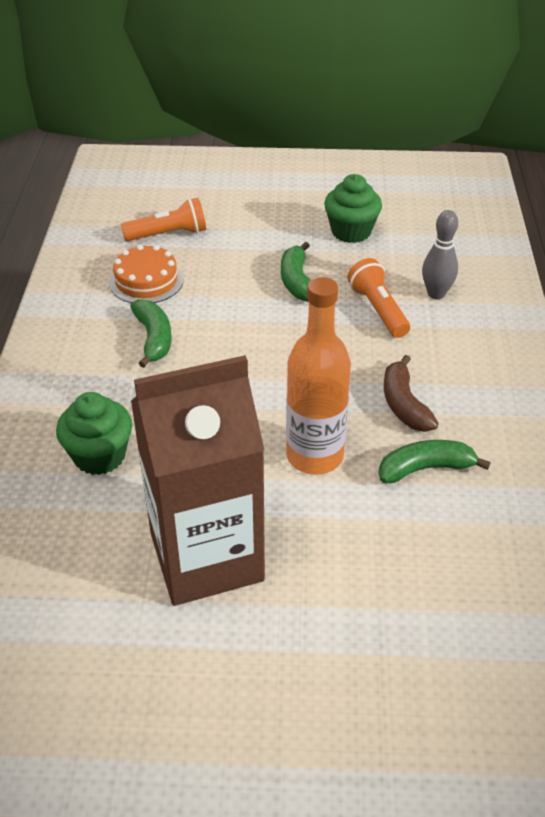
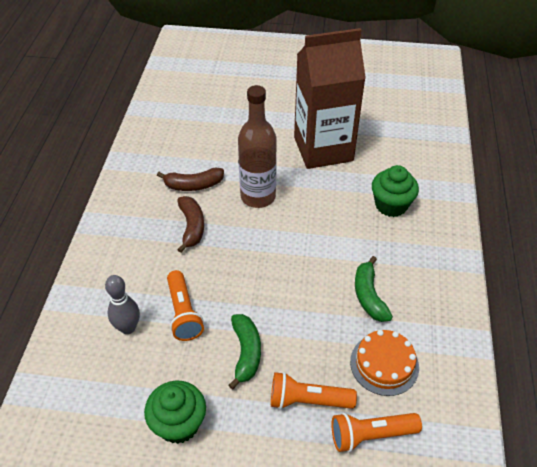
camera: 175 degrees left, 5 degrees up
orange bottle [286,277,351,475] -> brown bottle [238,85,277,208]
green banana [379,440,491,483] -> brown banana [157,168,224,191]
none -> orange flashlight [271,372,357,409]

